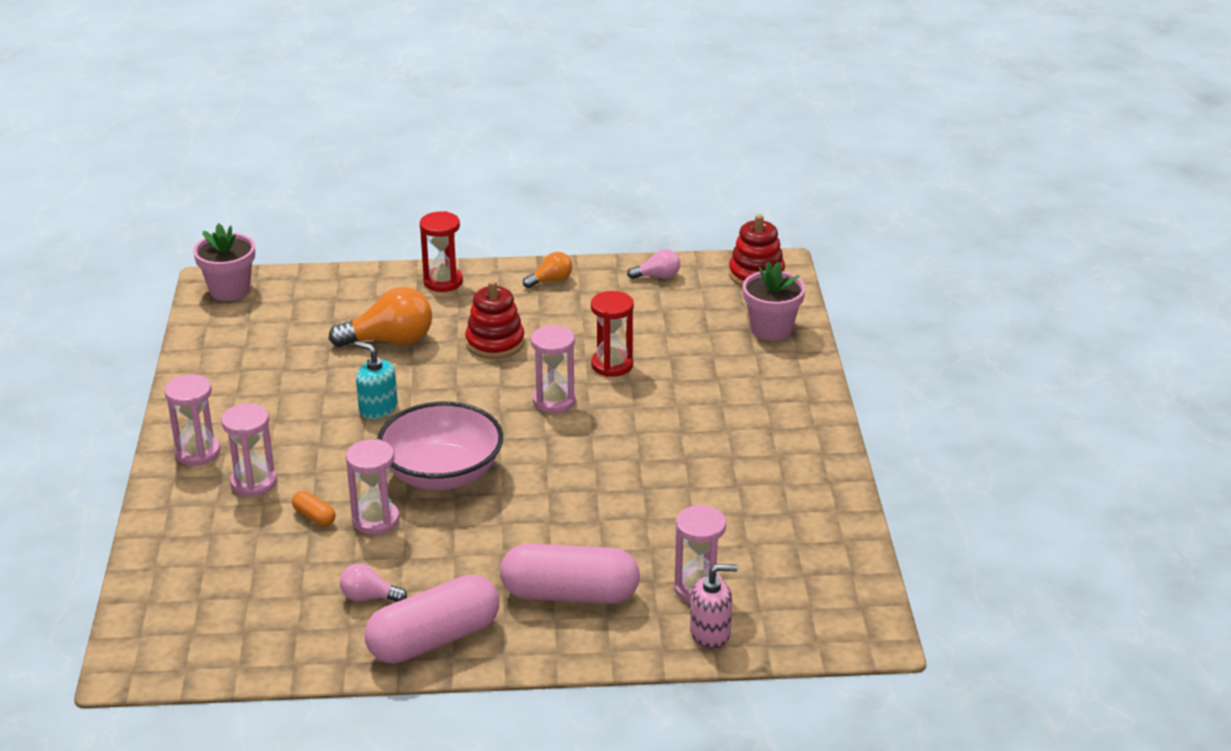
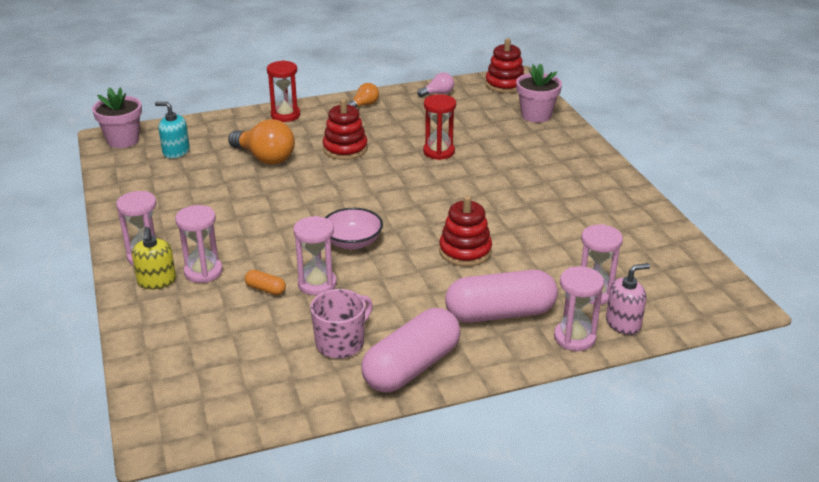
camera: 15 degrees left, 0 degrees up
orange light bulb [329,287,432,347] -> orange light bulb turned 60 degrees clockwise [228,119,295,165]
pink light bulb [340,563,407,602] -> pink mug [310,289,373,359]
turquoise soap dispenser [356,341,398,419] -> turquoise soap dispenser moved to [155,102,190,159]
pink bowl [377,402,503,490] -> pink bowl [325,208,383,250], size x0.62
pink hourglass [531,325,576,413] -> pink hourglass moved to [554,266,604,351]
none -> yellow soap dispenser [132,227,176,290]
none -> red stacking toy [439,196,492,266]

